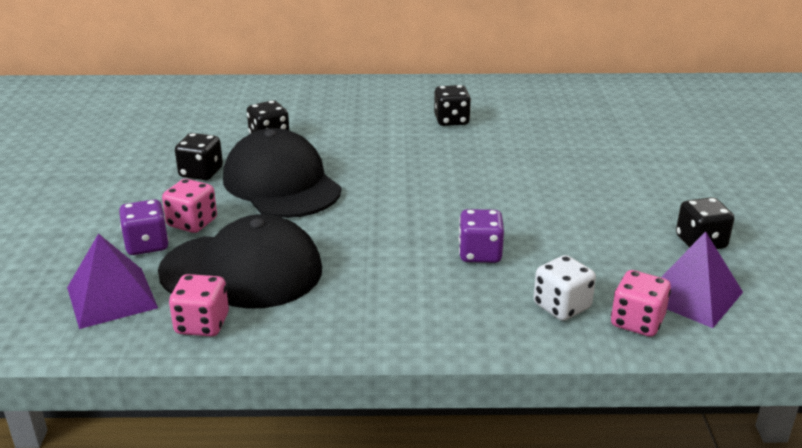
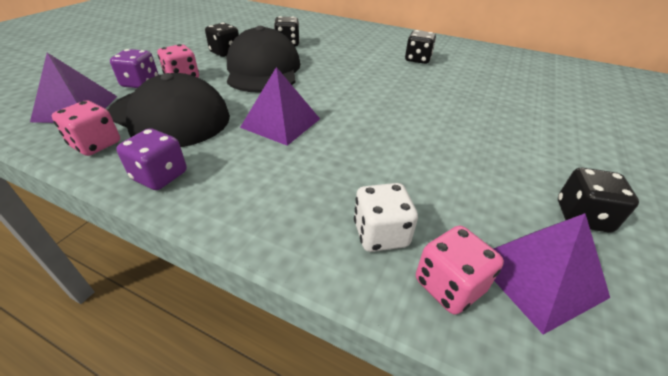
camera: 25 degrees right, 10 degrees up
purple dice [459,209,504,263] -> purple dice moved to [116,128,187,190]
none -> purple pyramid [240,67,320,146]

